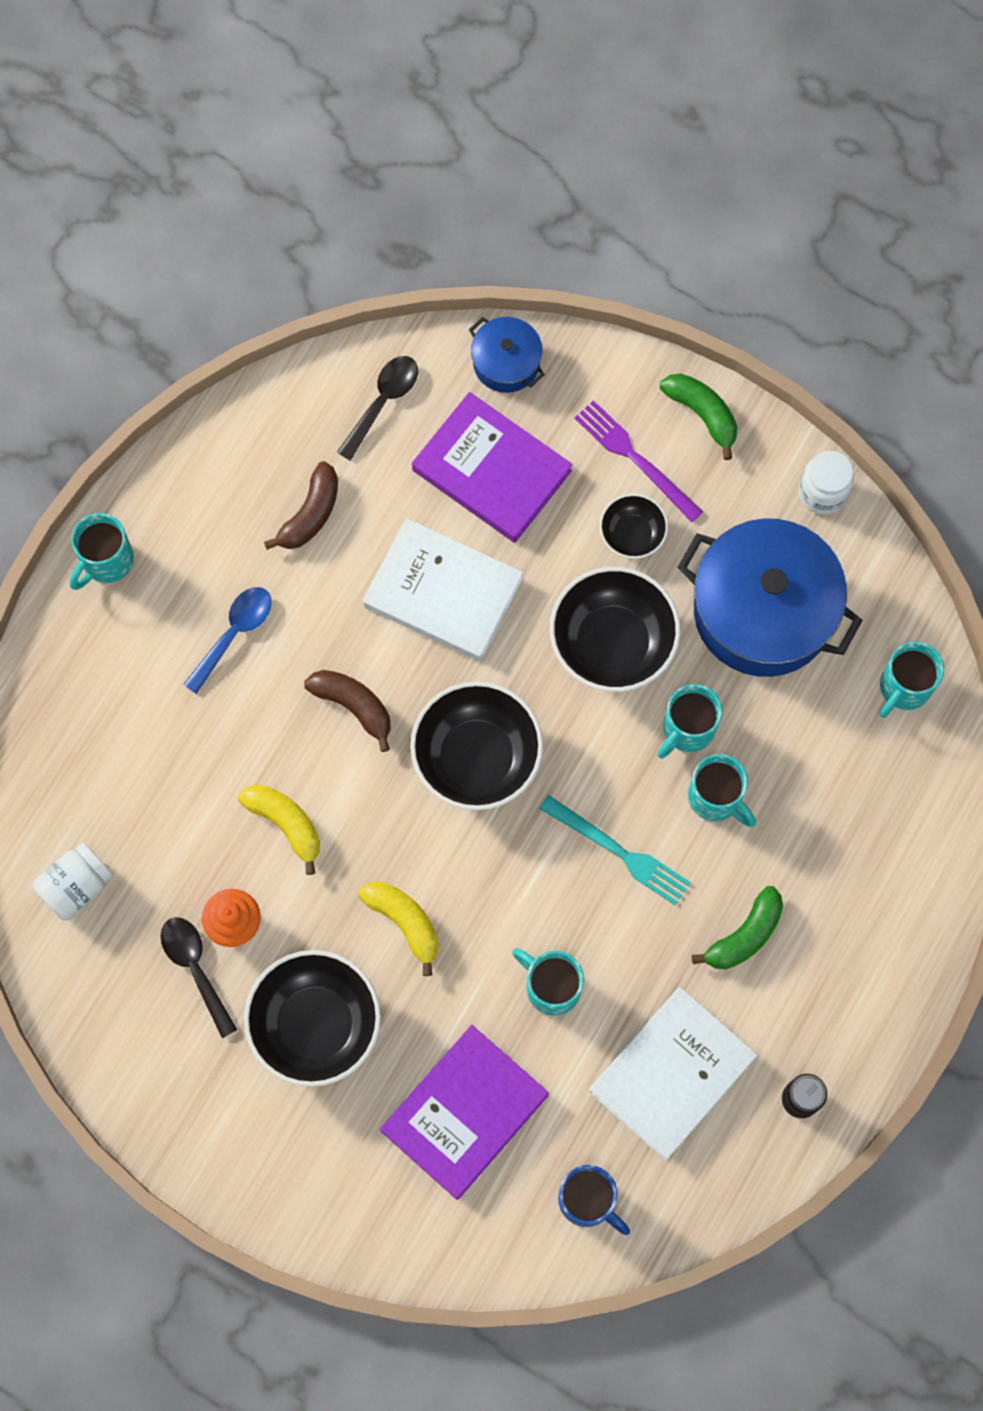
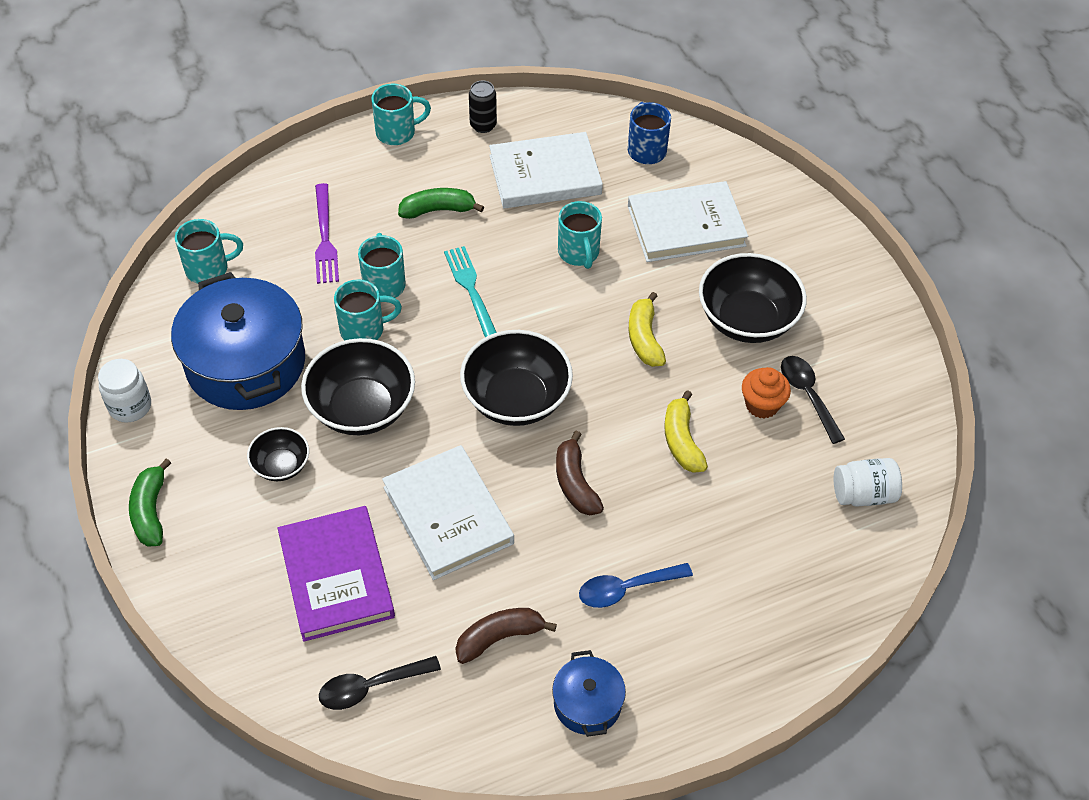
camera: 145 degrees left, 20 degrees down
turquoise mug [69,513,134,590] -> turquoise mug moved to [371,84,431,145]
black spoon [161,917,237,1038] -> black spoon turned 150 degrees clockwise [781,356,845,444]
purple book [380,1025,549,1200] -> white book [628,181,748,262]
blue pot [469,317,545,393] -> blue pot moved to [552,650,626,737]
purple fork [575,400,703,522] -> purple fork moved to [315,183,339,284]

